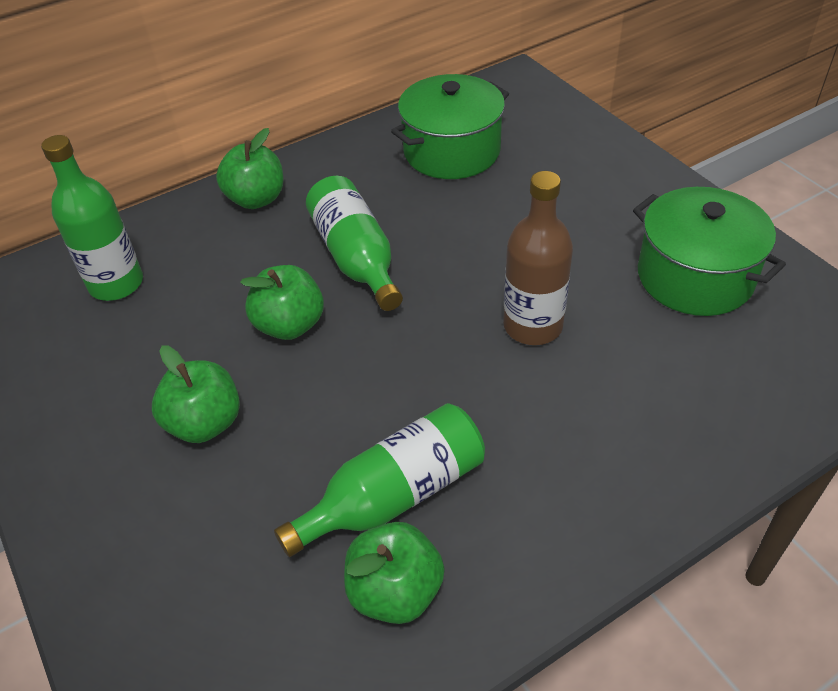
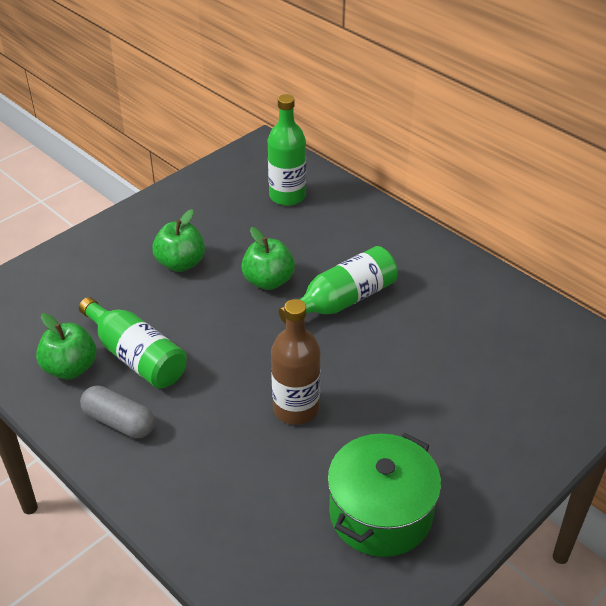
camera: 75 degrees right, 5 degrees down
green apple [216,128,284,209] -> none
green pot [391,74,509,179] -> none
none -> grey capsule [80,386,155,438]

